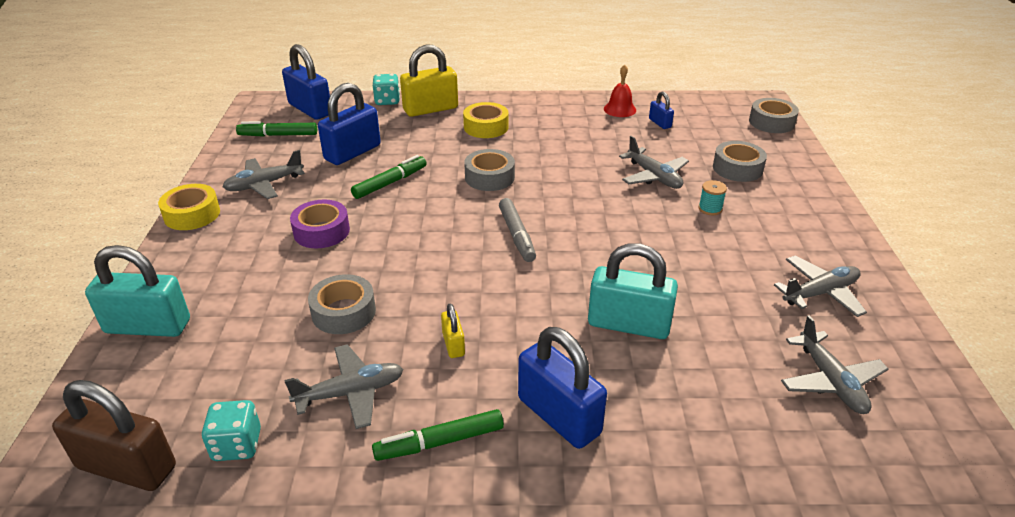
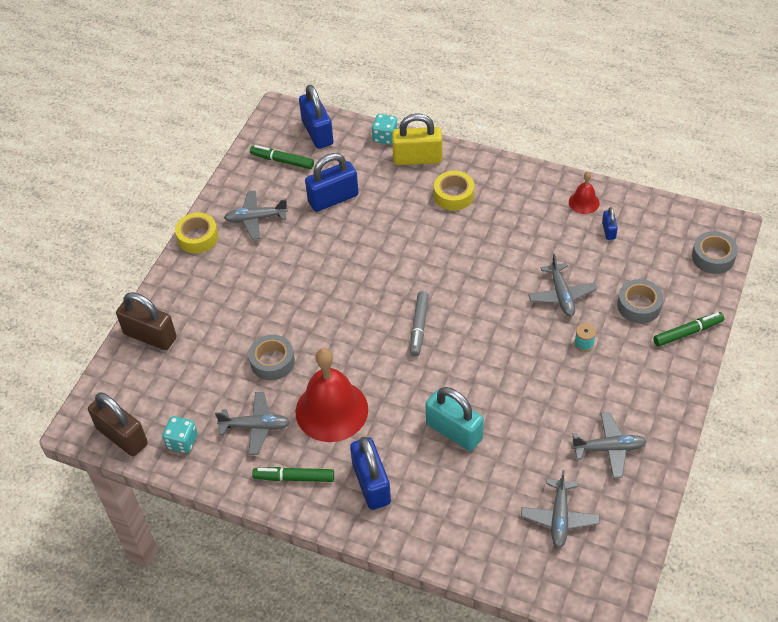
camera: 25 degrees right, 15 degrees up
turquoise padlock [85,245,190,337] -> brown padlock [116,292,177,350]
purple tape [290,199,350,248] -> none
green marker [351,155,427,199] -> green marker moved to [653,312,724,347]
yellow padlock [441,303,465,358] -> red bell [296,348,368,442]
grey tape [464,149,515,191] -> none

